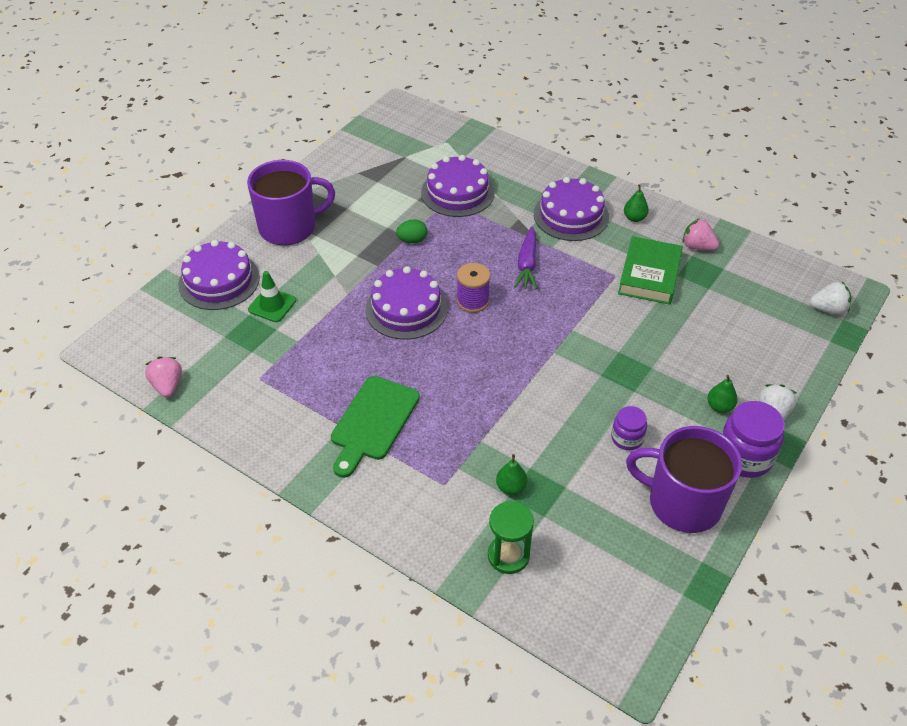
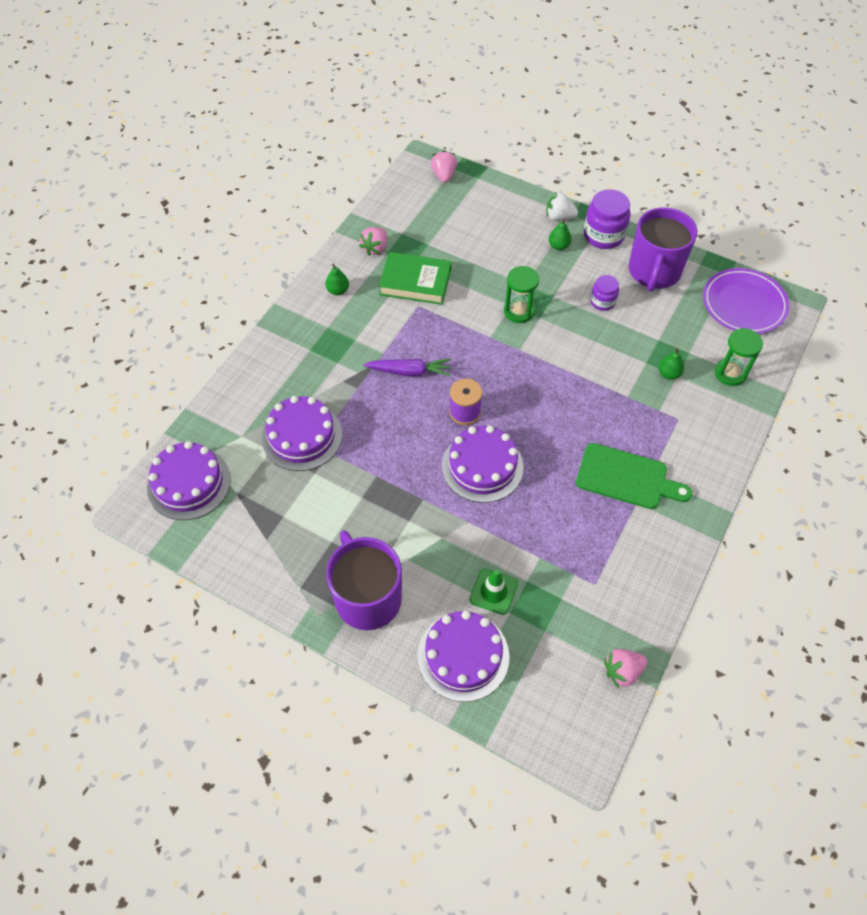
camera: 95 degrees left, 10 degrees up
green egg [396,219,427,243] -> none
purple cake [534,177,609,241] -> purple cake moved to [147,441,231,520]
white strawberry [810,282,851,315] -> pink strawberry [431,150,457,183]
none -> green hourglass [504,266,539,323]
none -> purple plate [703,268,789,334]

